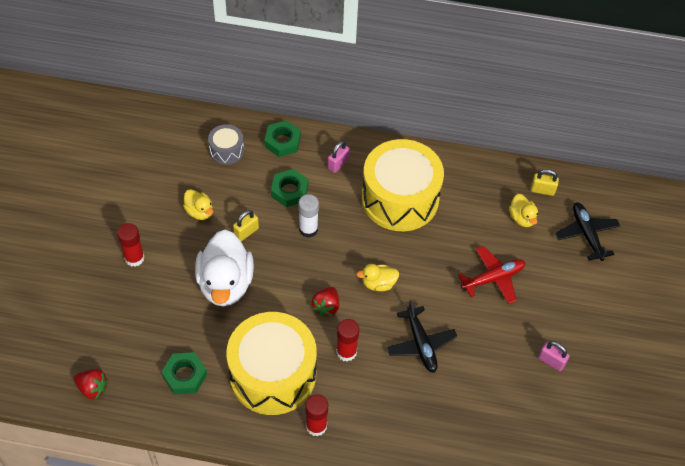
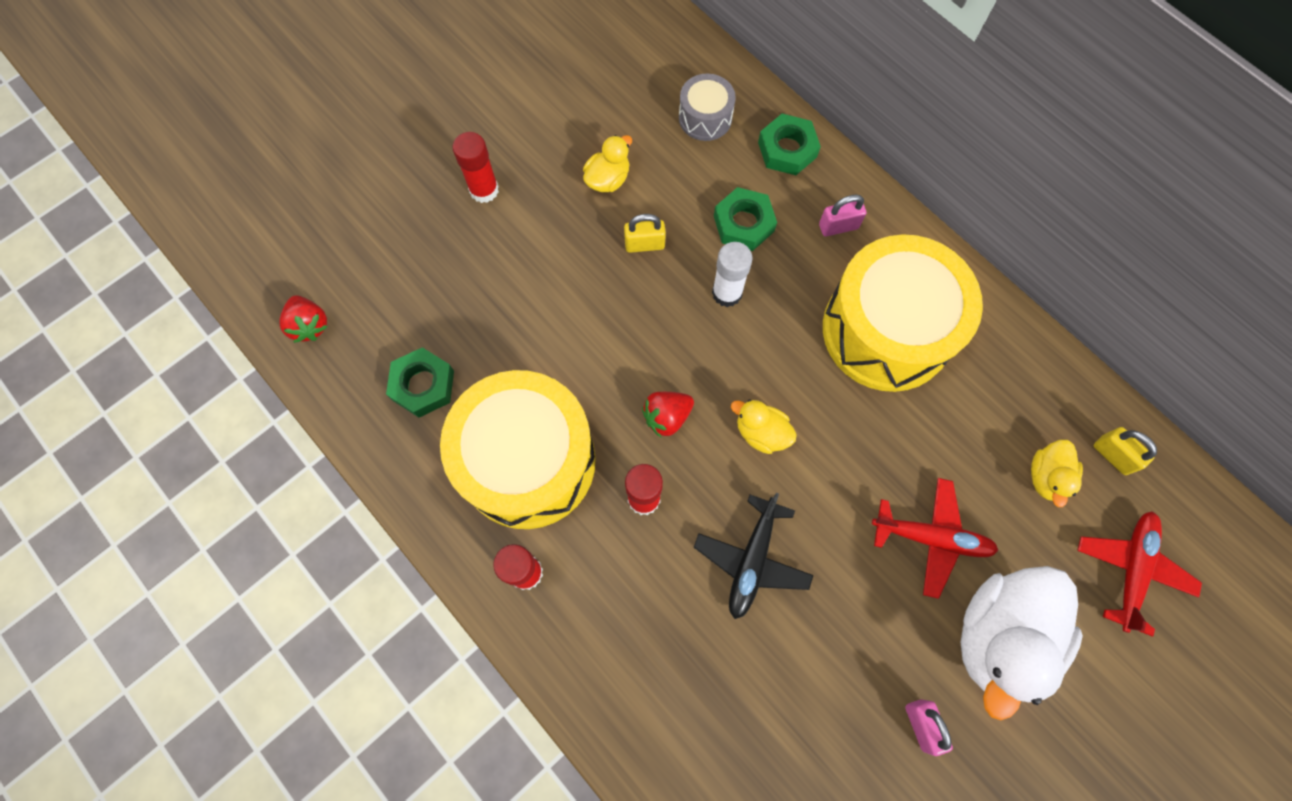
camera: 40 degrees right, 15 degrees up
yellow duck [183,189,213,220] -> yellow duck turned 135 degrees counterclockwise [583,135,632,192]
white duck [195,230,254,306] -> white duck moved to [961,566,1083,720]
black plane [555,202,620,261] -> red plane [1077,511,1202,637]

